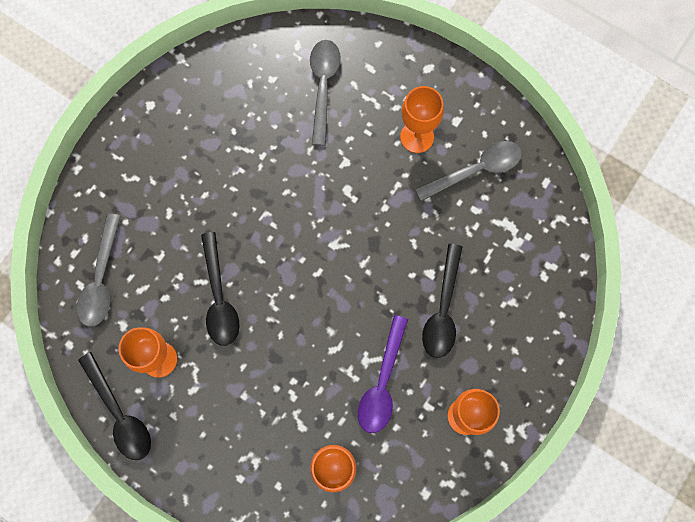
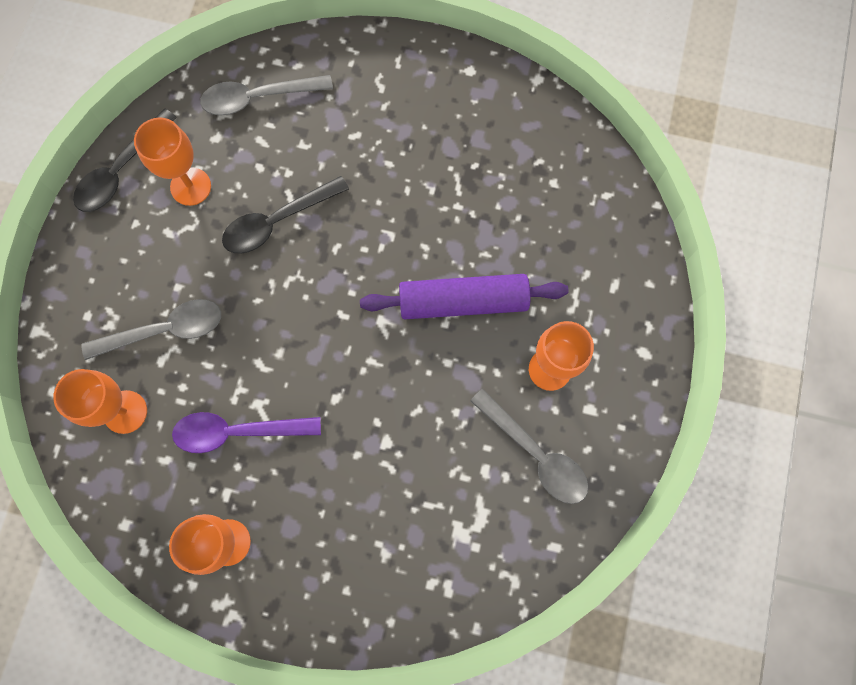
camera: 70 degrees right, 0 degrees up
grey spoon [310,40,341,146] -> grey spoon moved to [81,299,221,360]
black spoon [422,244,462,358] -> none
none -> purple rolling pin [360,274,569,319]

